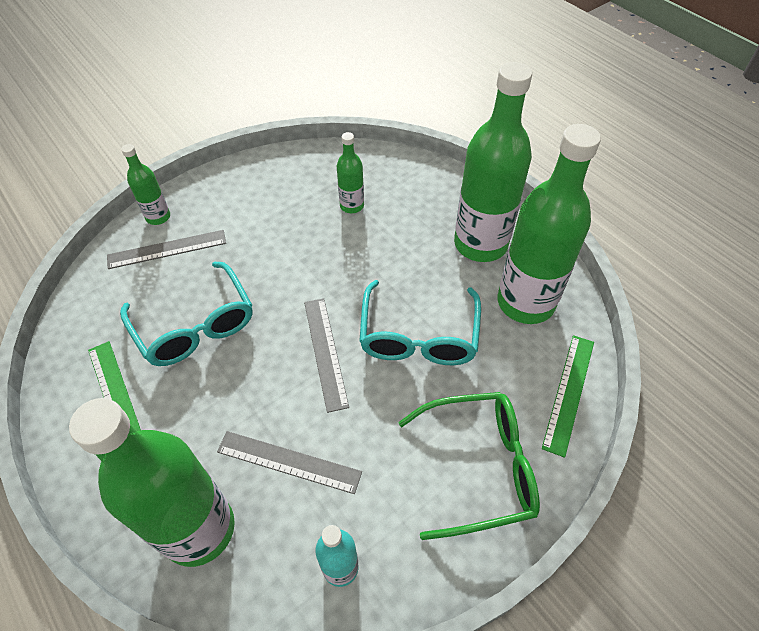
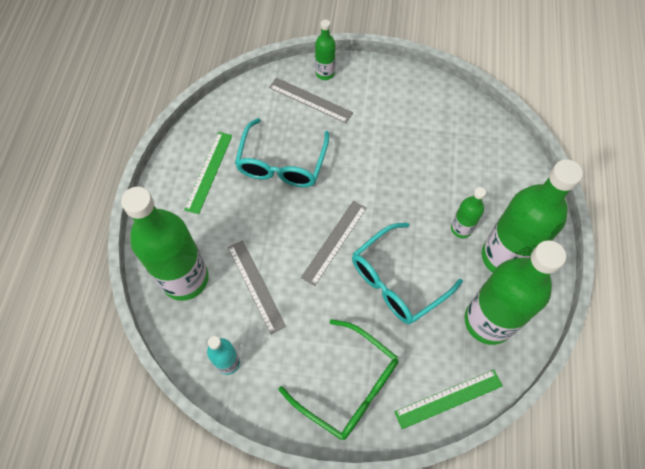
camera: 45 degrees right, 10 degrees up
green bottle [337,132,364,213] -> green bottle moved to [451,187,486,238]

